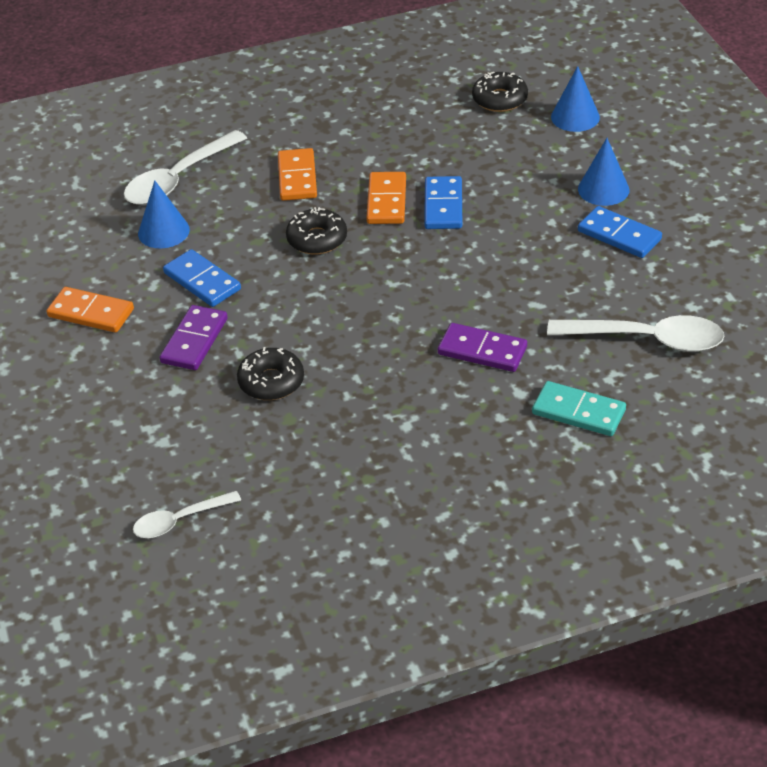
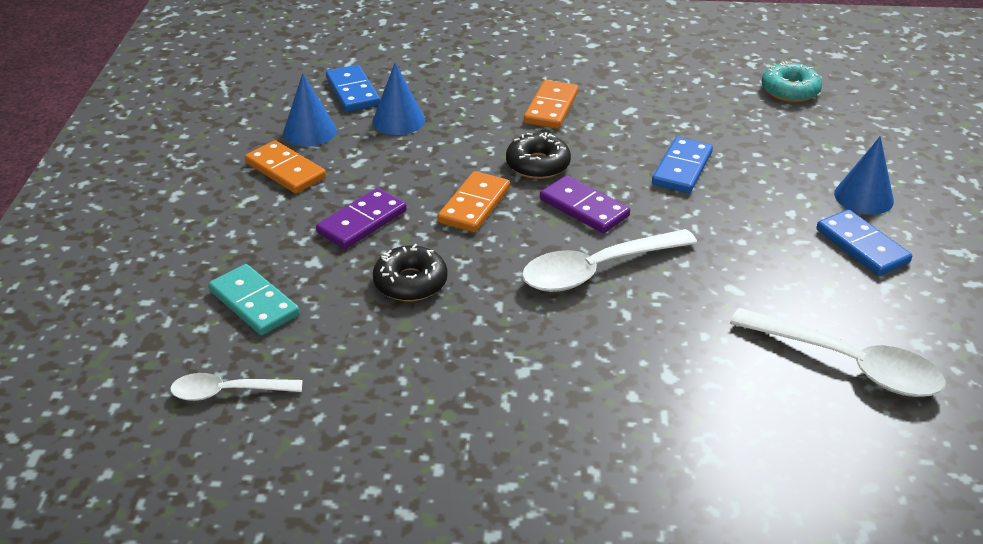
camera: 20 degrees right, 5 degrees down
white spoon [124,130,247,205] -> white spoon moved to [522,229,697,292]
blue domino [163,249,241,307] -> blue domino moved to [326,65,380,112]
orange domino [366,172,406,224] -> orange domino moved to [438,171,510,232]
purple domino [438,323,527,372] -> purple domino moved to [540,175,630,233]
black donut [472,72,528,112] -> turquoise donut [761,61,822,102]
turquoise domino [532,381,626,436] -> turquoise domino moved to [208,264,300,335]
blue cone [551,66,600,132] -> blue cone moved to [283,73,337,146]

